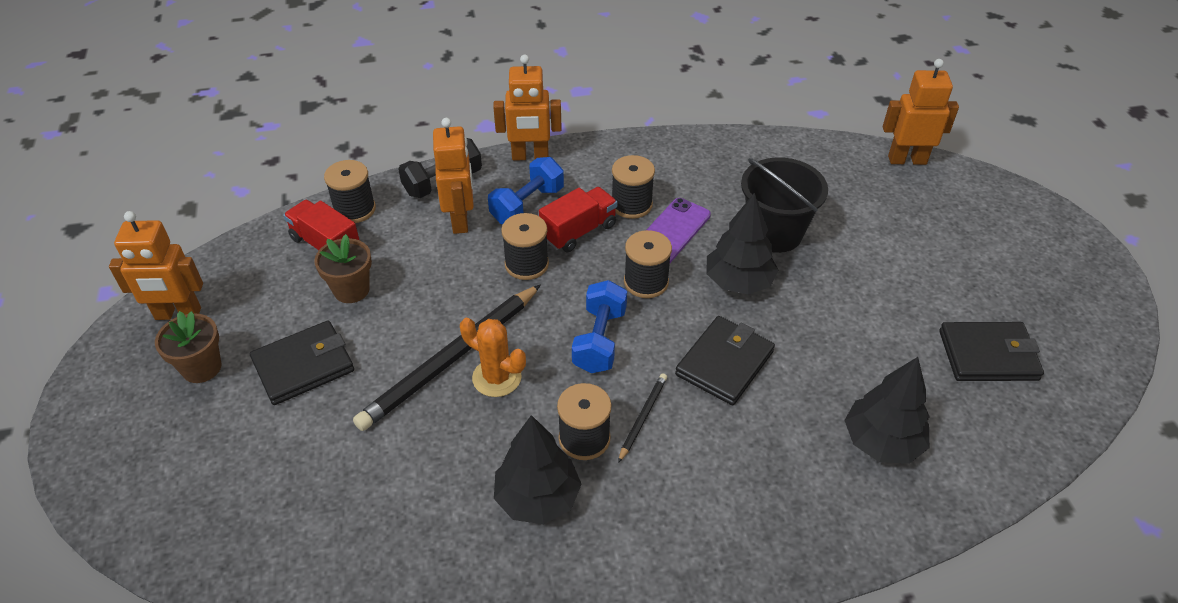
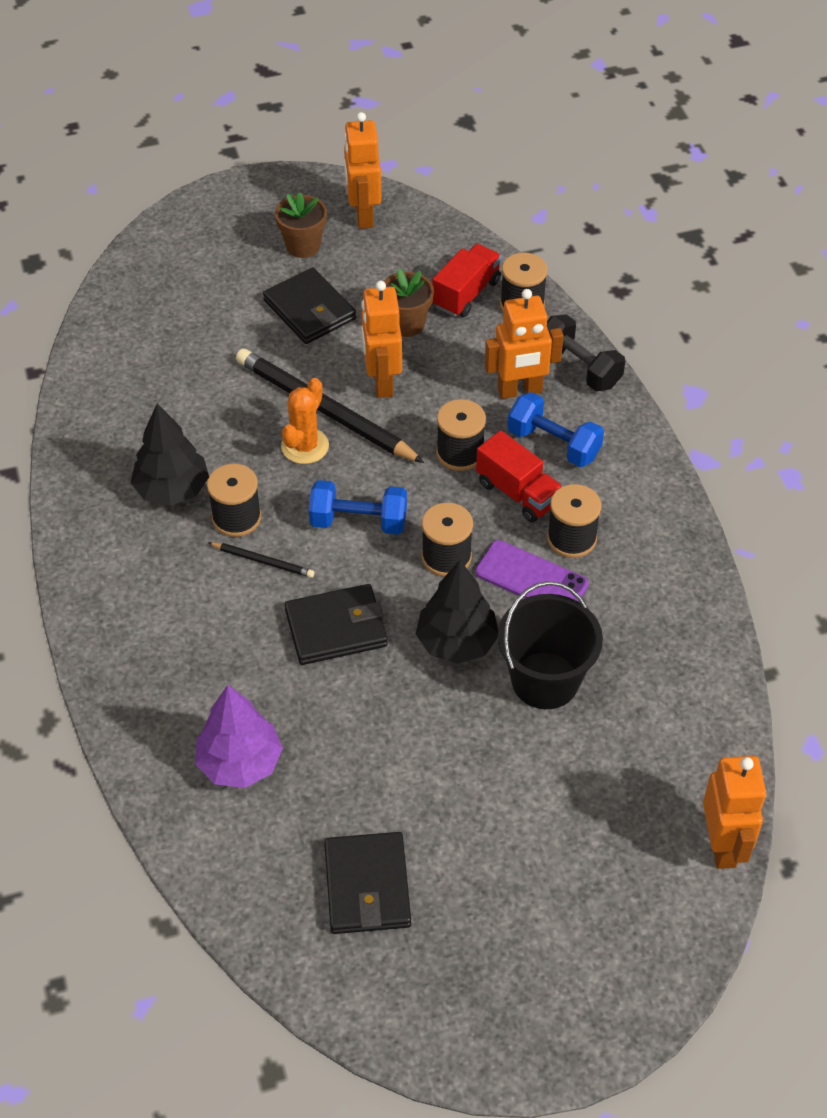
camera: 85 degrees right, 5 degrees up
orange robot [493,55,562,161] -> orange robot moved to [361,281,402,398]
black wallet [675,316,775,405] -> black wallet turned 45 degrees counterclockwise [285,584,388,665]
black tree [844,357,930,463] -> purple tree [195,685,283,788]

